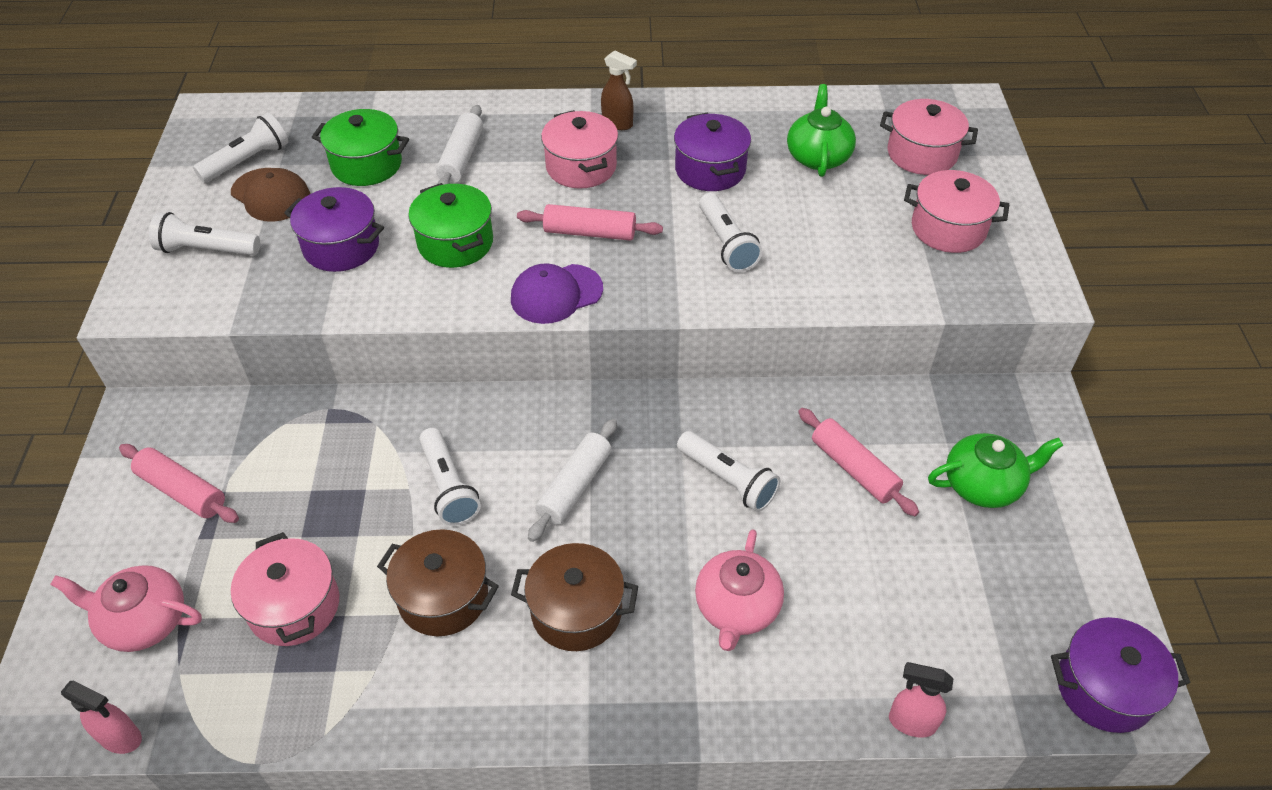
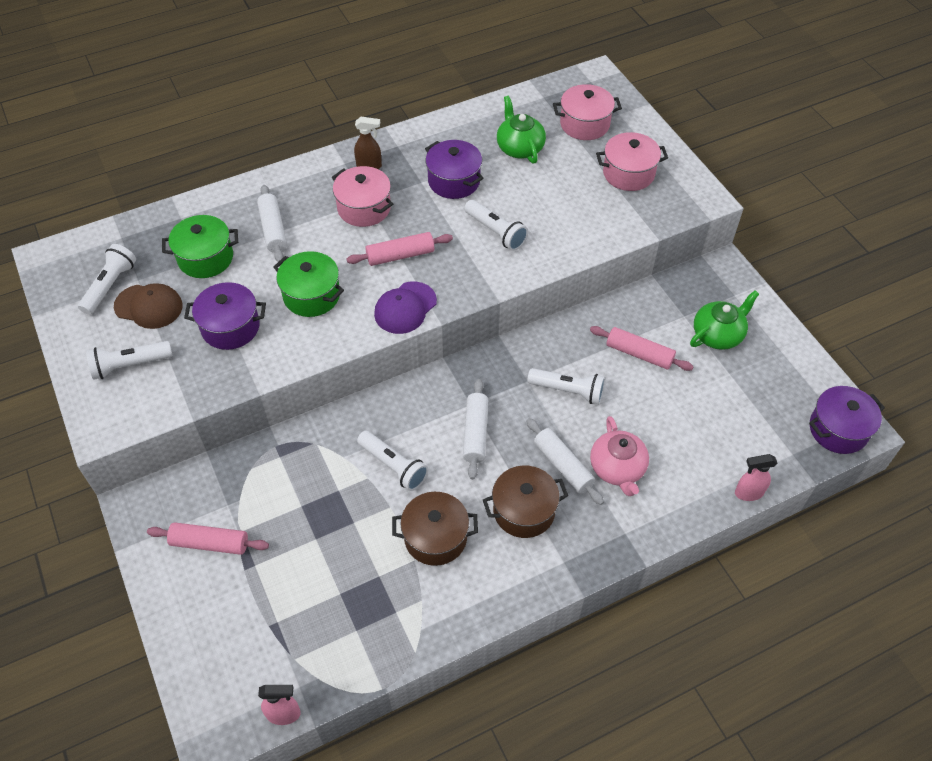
camera: 25 degrees left, 5 degrees up
pink teapot [50,565,202,652] -> none
pink pot [231,532,339,646] -> none
none -> white rolling pin [526,418,604,505]

